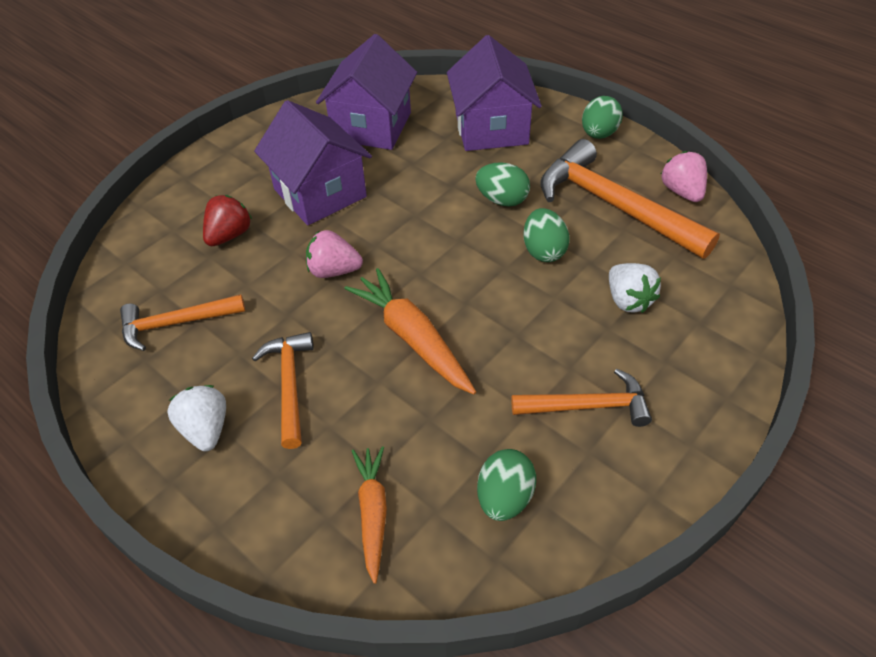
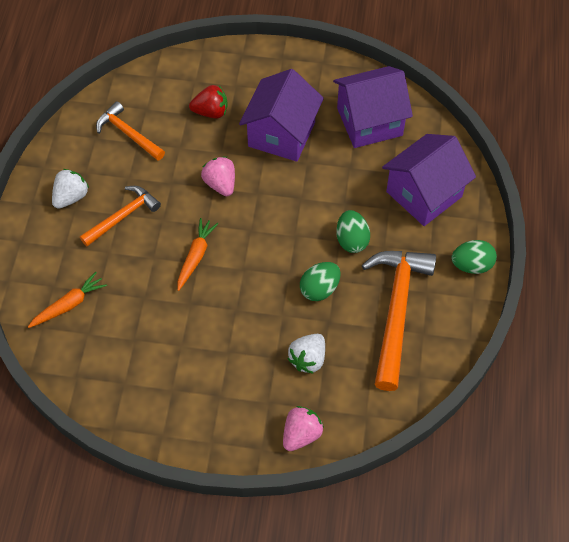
camera: 55 degrees right, 10 degrees up
orange carrot [344,268,476,395] -> orange carrot [177,218,218,291], size x0.66
green egg [477,449,536,521] -> none
orange hammer [511,369,652,427] -> none
pink strawberry [661,151,707,202] -> pink strawberry moved to [283,406,324,451]

